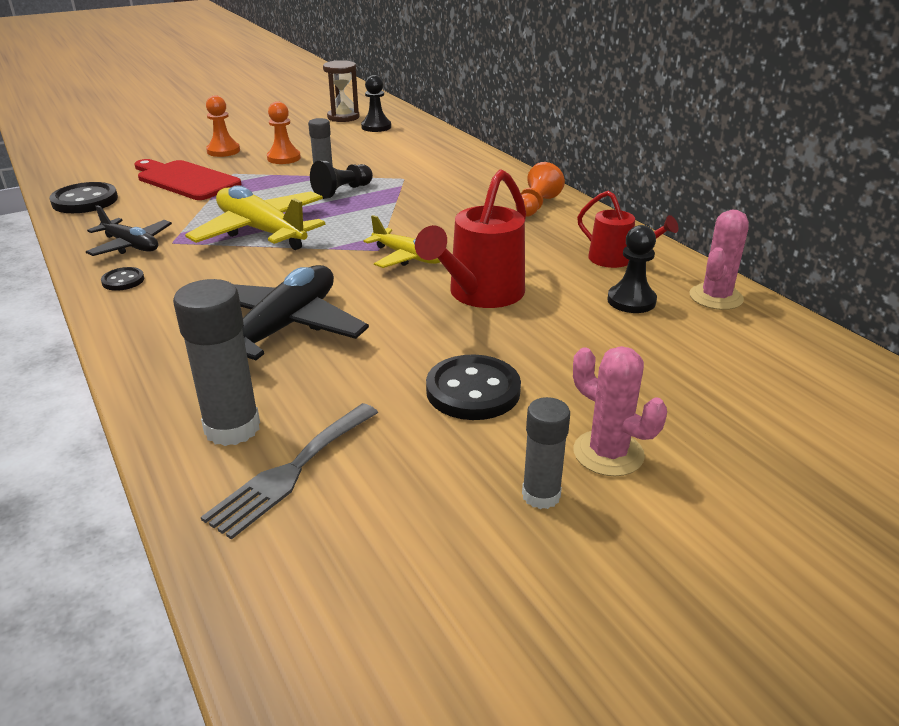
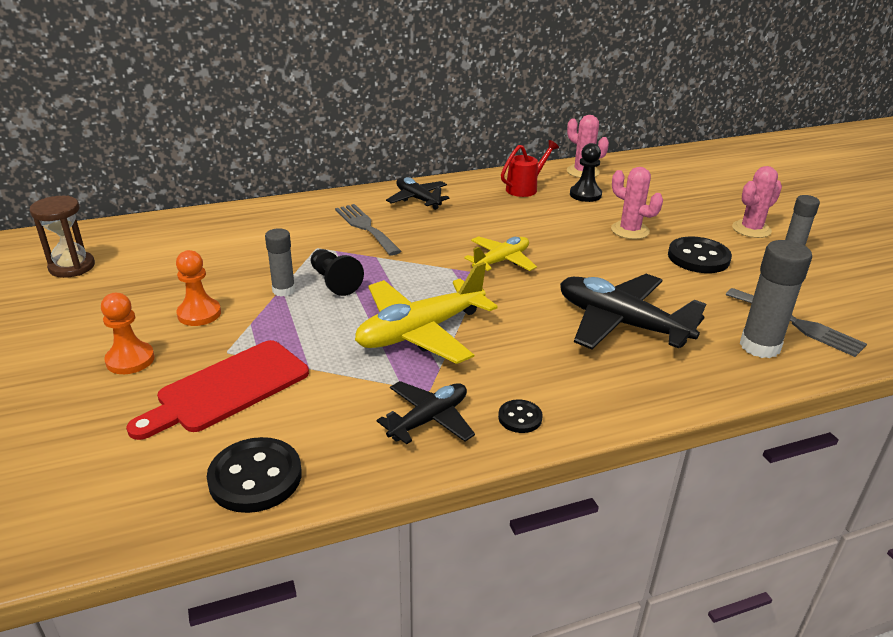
camera: 80 degrees left, 0 degrees up
black pawn [361,75,391,132] -> none
red watering can [415,169,526,308] -> none
orange pawn [515,162,565,217] -> black plane [386,177,450,210]
none -> grey fork [335,204,402,256]
none -> pink cactus [611,167,663,239]

